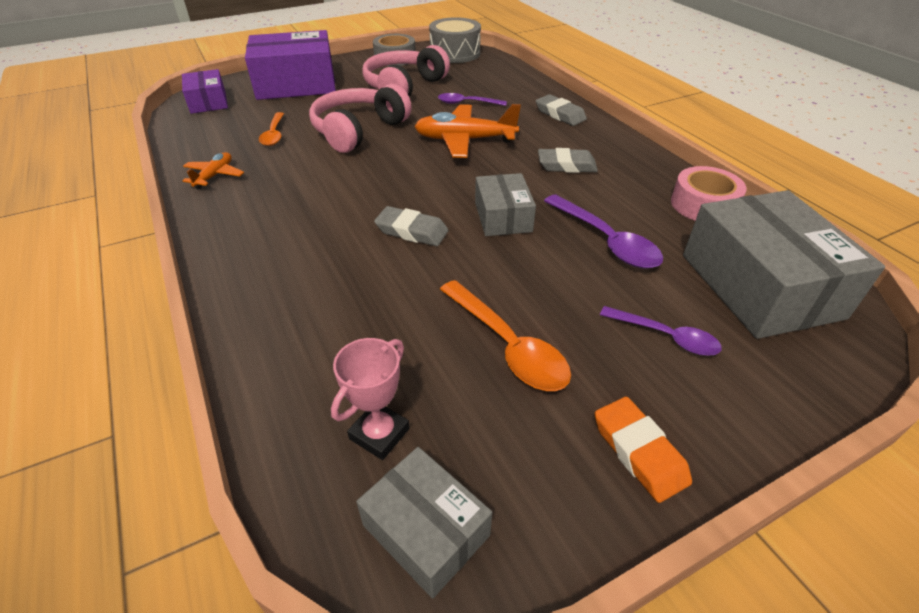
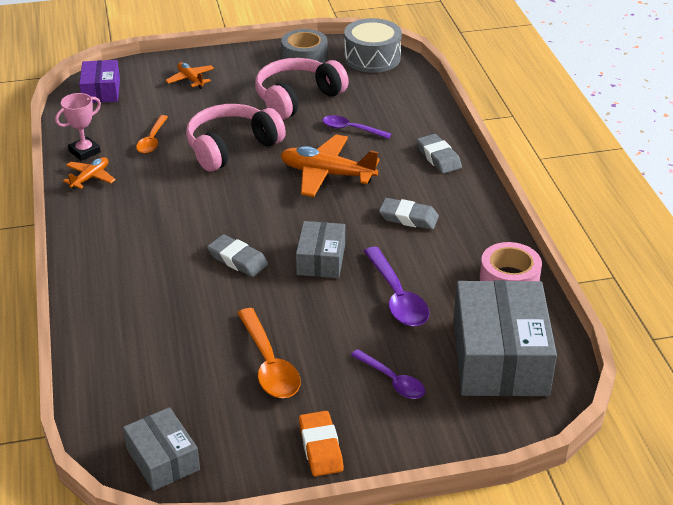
camera: 15 degrees right, 5 degrees down
purple box [245,30,336,100] -> orange plane [165,62,214,89]
pink trophy [331,338,410,460] -> pink trophy moved to [55,93,101,161]

